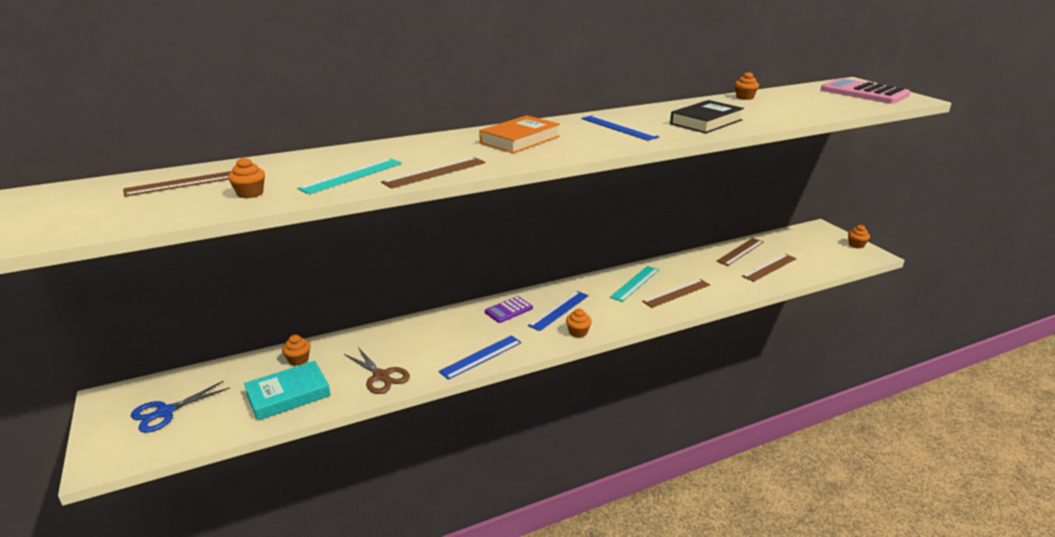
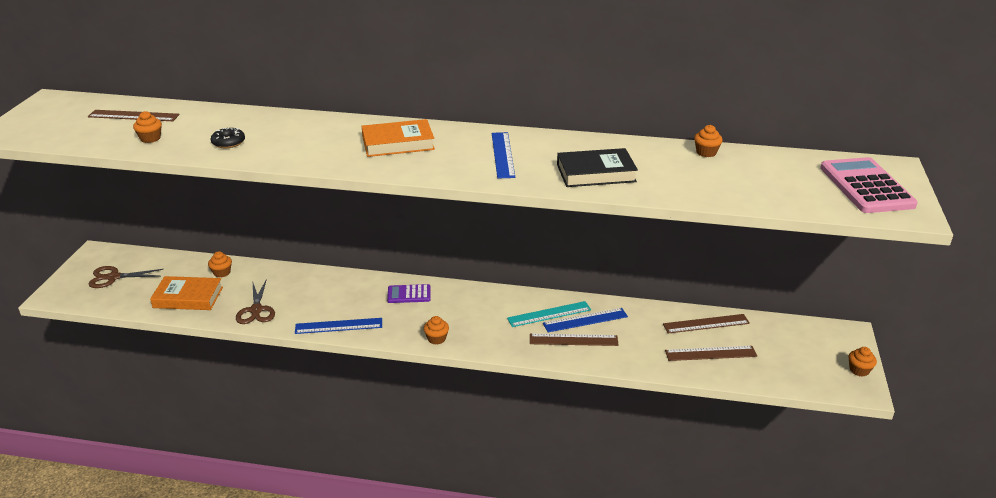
camera: 35 degrees right, 5 degrees up
blue scissors [131,381,230,433] -> brown scissors [88,266,164,288]
turquoise book [244,361,331,421] -> orange book [150,276,223,310]
turquoise ruler [297,158,402,194] -> black donut [211,128,245,148]
brown ruler [381,157,485,189] -> none
blue ruler [528,291,589,331] -> blue ruler moved to [543,308,628,332]

